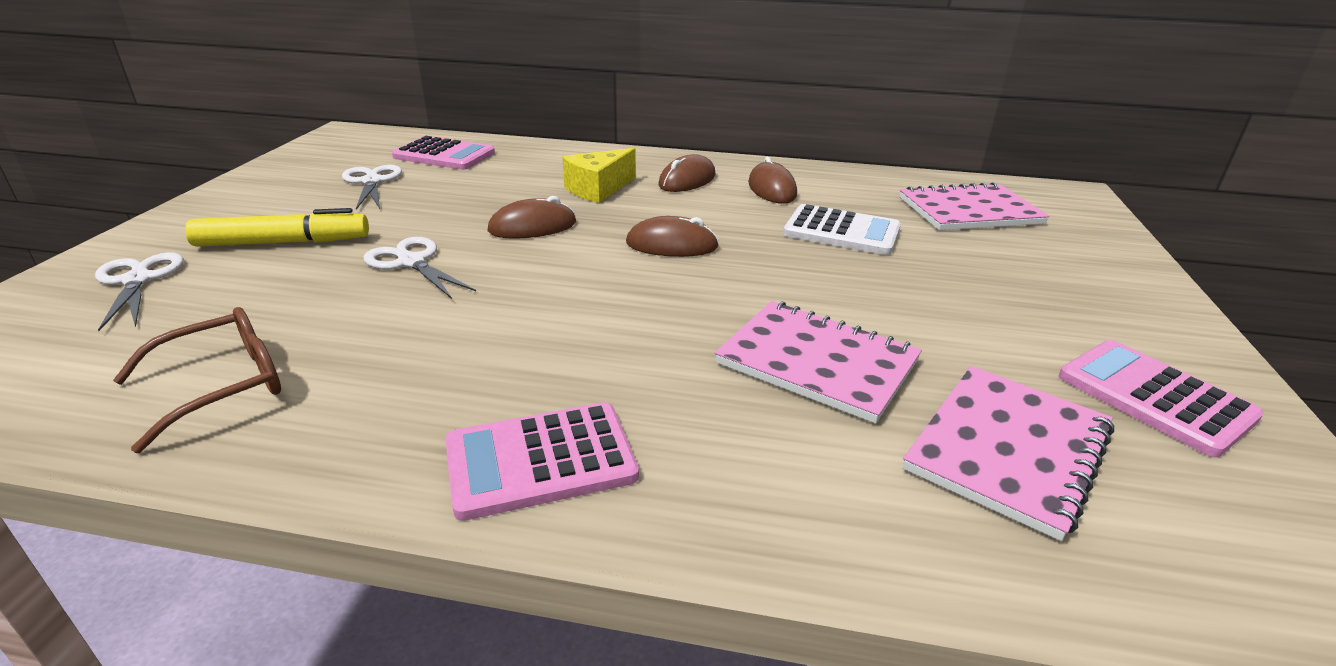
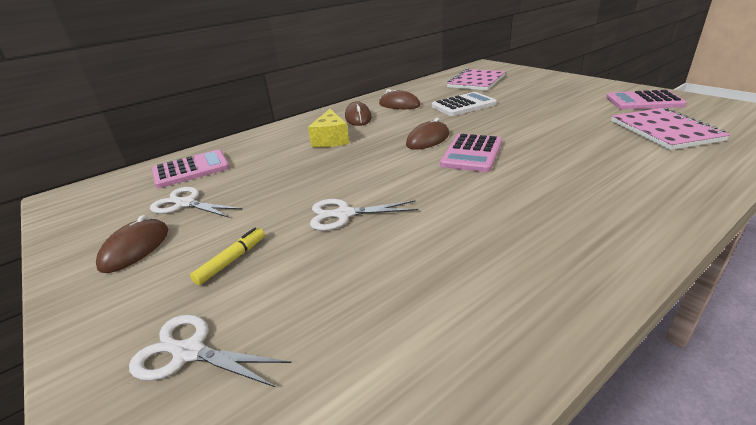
camera: 45 degrees left, 0 degrees up
brown glasses [113,307,281,453] -> none
yellow marker [185,208,369,247] -> yellow marker [190,228,265,285], size x0.58
pink calculator [445,402,639,521] -> pink calculator moved to [440,133,502,172]
brown mouse [487,196,576,239] -> brown mouse moved to [96,215,169,273]
pink notebook [715,301,922,423] -> none

